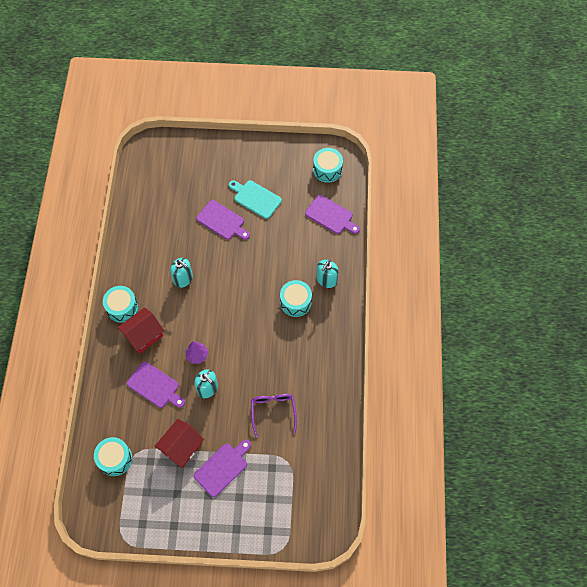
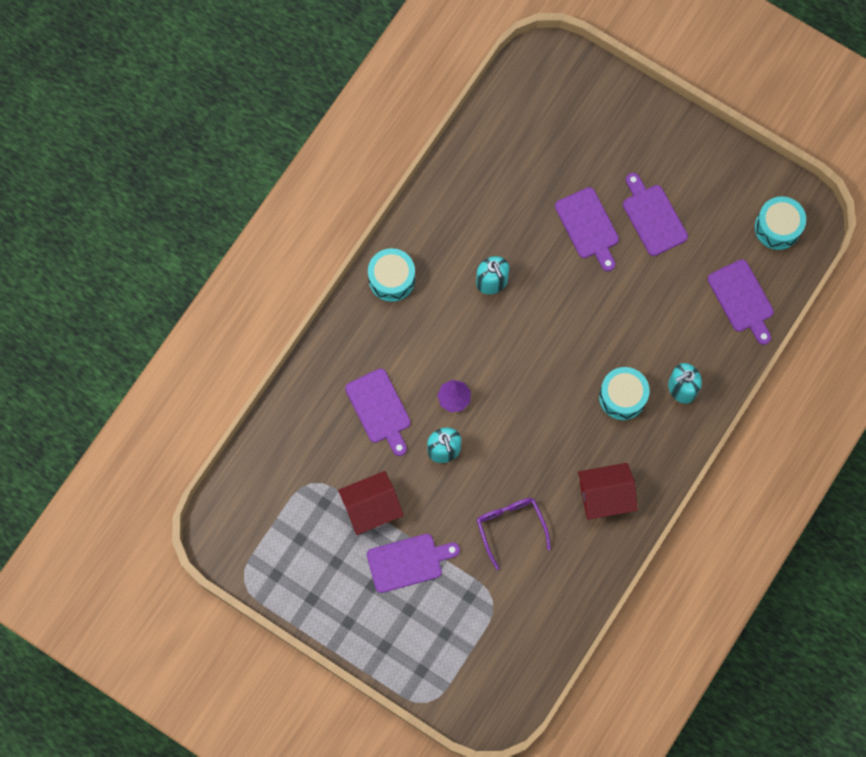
camera: 30 degrees right, 10 degrees up
turquoise drum [94,437,132,476] -> none
red house [117,307,164,354] -> red house moved to [578,463,638,520]
turquoise cutting board [229,180,282,219] -> purple cutting board [623,173,688,256]
purple glasses [251,394,297,437] -> purple glasses turned 45 degrees counterclockwise [477,498,551,570]

